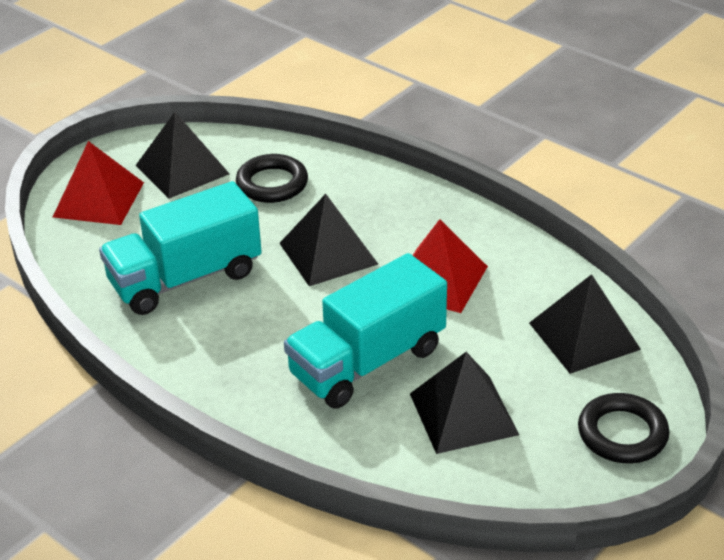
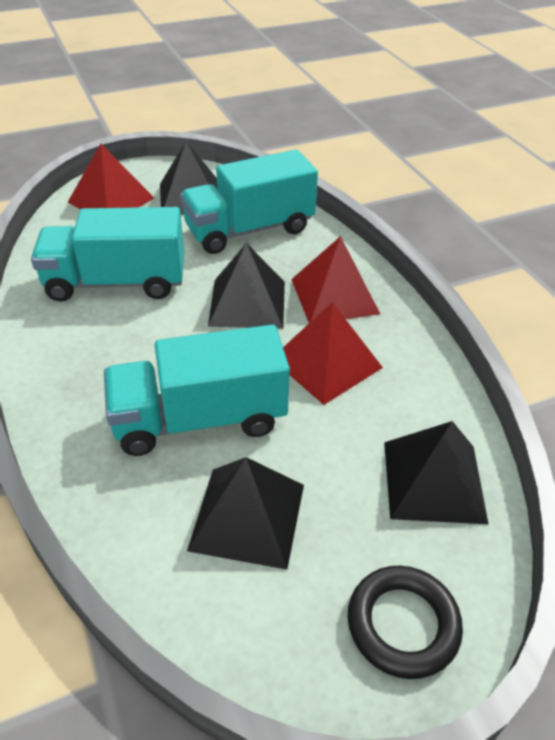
camera: 25 degrees right, 5 degrees up
black ring [236,154,308,203] -> turquoise truck [180,150,318,254]
none -> red pyramid [291,236,380,323]

